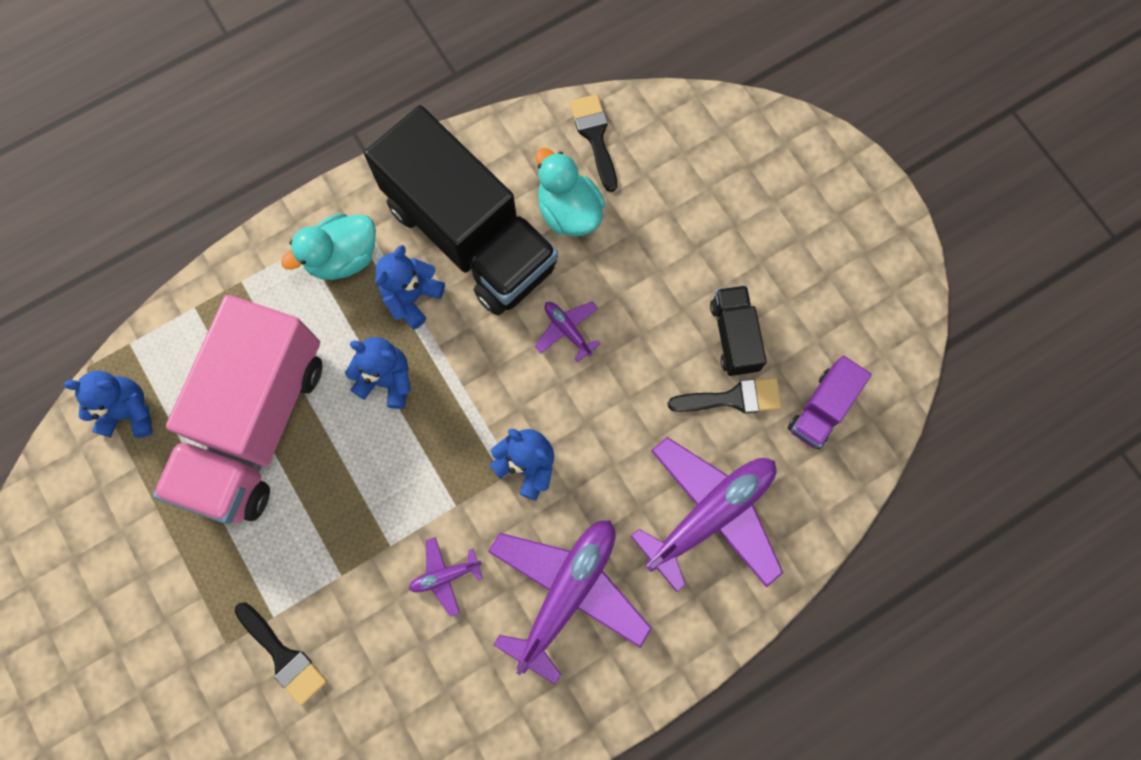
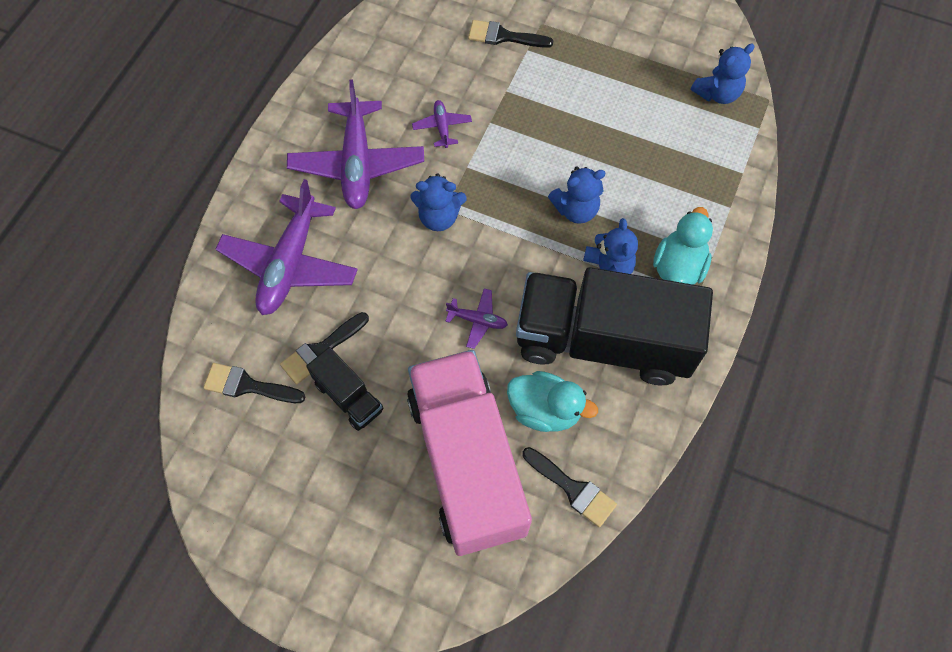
camera: 145 degrees right, 10 degrees down
pink truck [153,295,322,524] -> pink truck moved to [407,350,532,556]
purple plane [409,537,483,617] -> purple plane turned 45 degrees counterclockwise [412,100,472,148]
purple truck [788,356,872,449] -> black brush [203,363,305,403]

